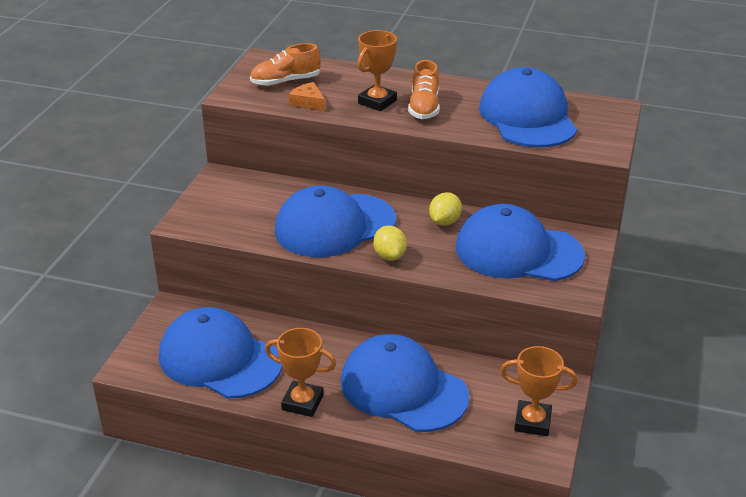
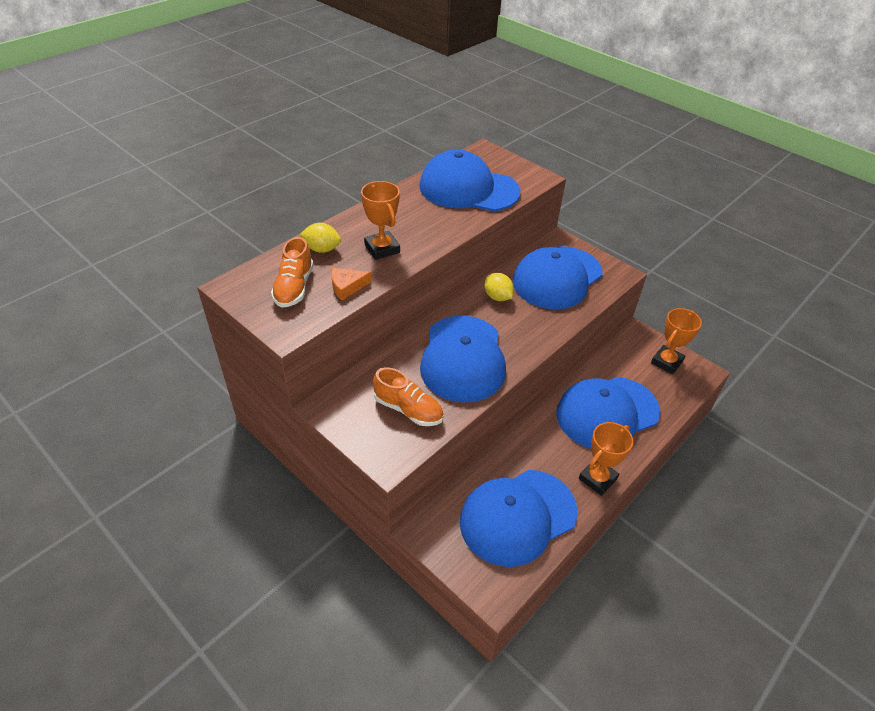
camera: 65 degrees left, 10 degrees up
yellow lemon [373,226,407,261] -> yellow lemon moved to [300,223,341,253]
orange shoe [408,60,440,119] -> orange shoe moved to [373,368,444,426]

